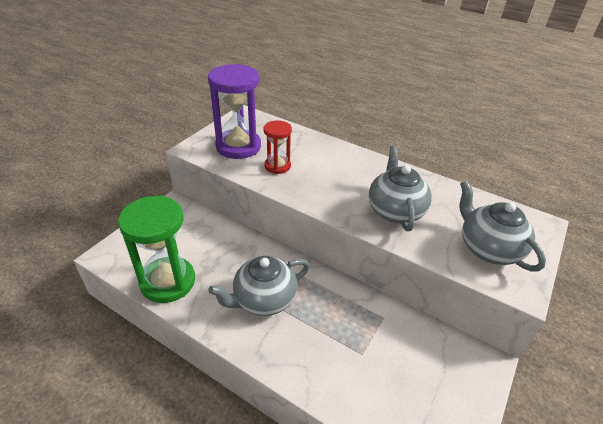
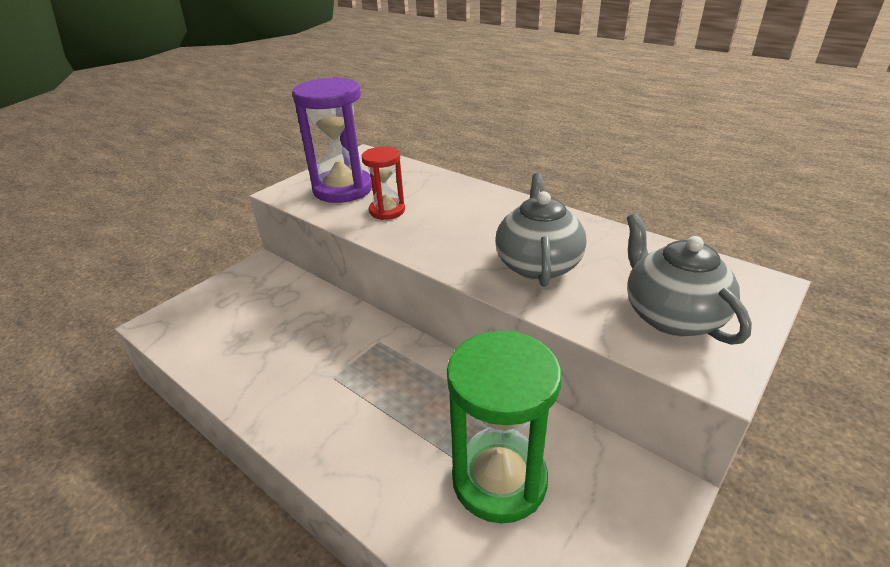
camera: 10 degrees right, 5 degrees down
green hourglass [118,196,195,303] -> green hourglass moved to [447,331,561,524]
grey teapot [208,256,310,316] -> none

